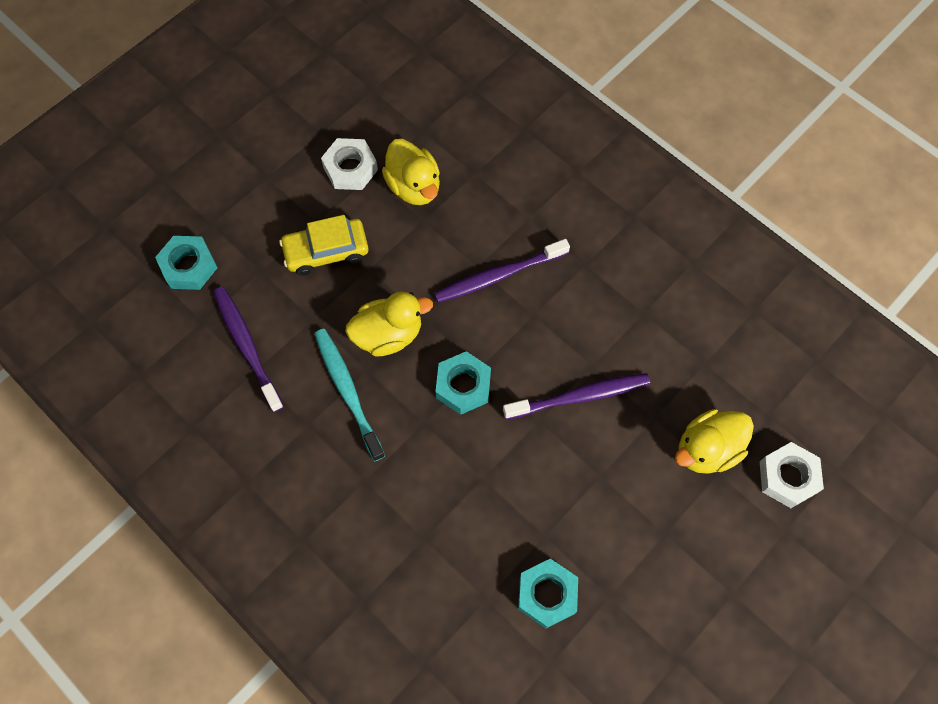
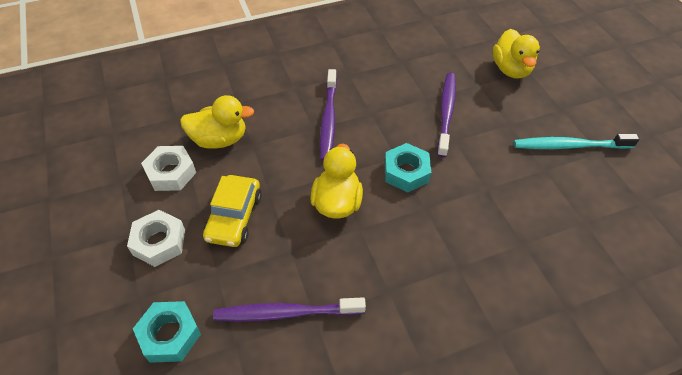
camera: 65 degrees left, 15 degrees down
turquoise toothbrush [314,329,385,461] -> turquoise toothbrush moved to [514,134,640,149]
turquoise nut [518,558,578,628] -> none
white nut [760,442,824,508] -> white nut moved to [127,210,185,267]

